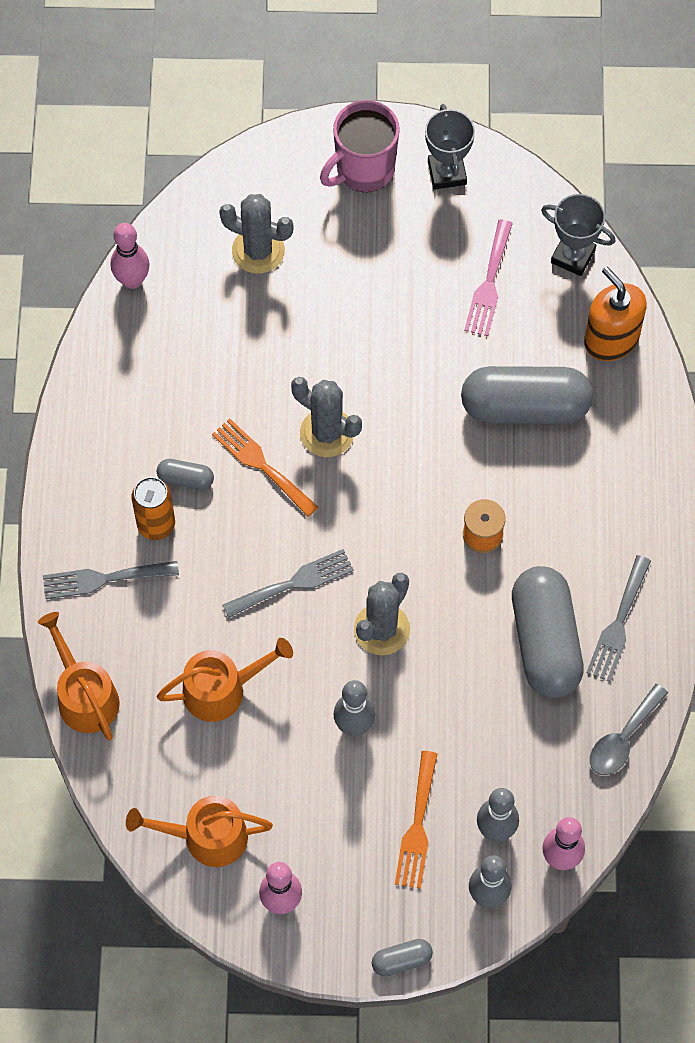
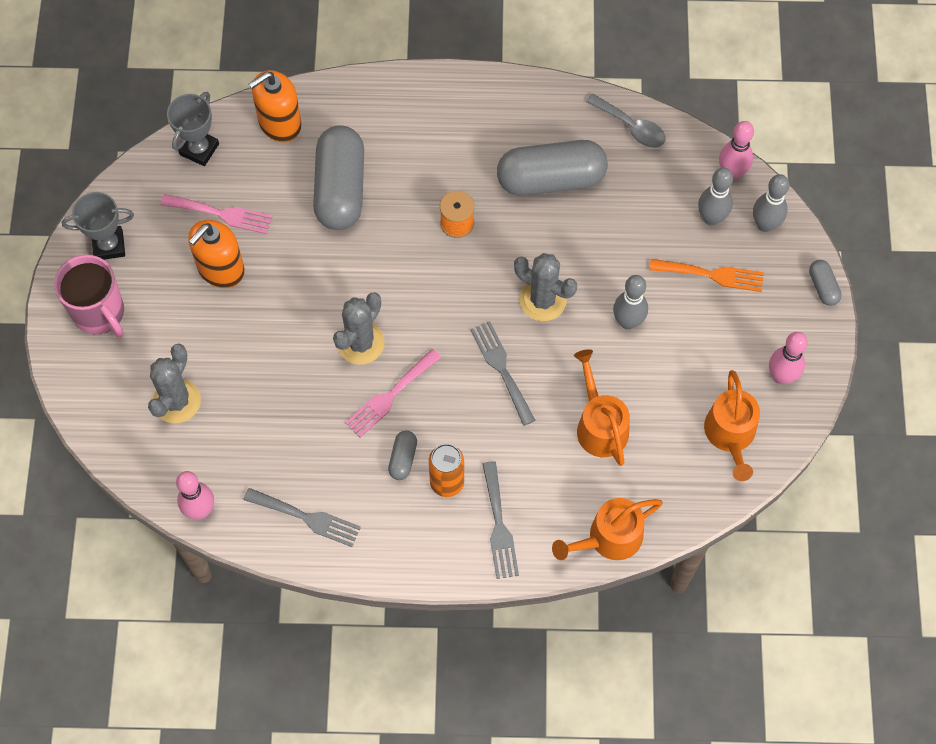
camera: 90 degrees left, 0 degrees up
orange fork [212,418,318,517] -> pink fork [345,349,441,438]
grey fork [586,555,651,682] -> grey fork moved to [243,488,361,547]
none -> orange soap dispenser [188,220,245,288]

